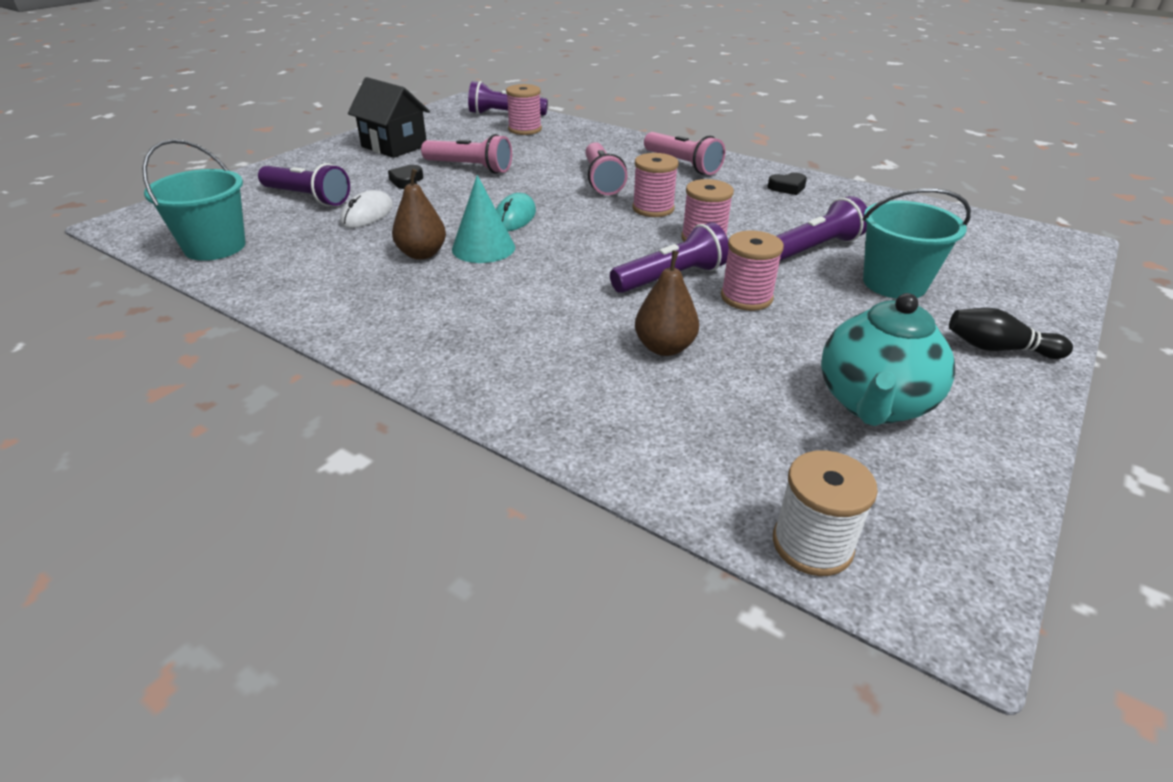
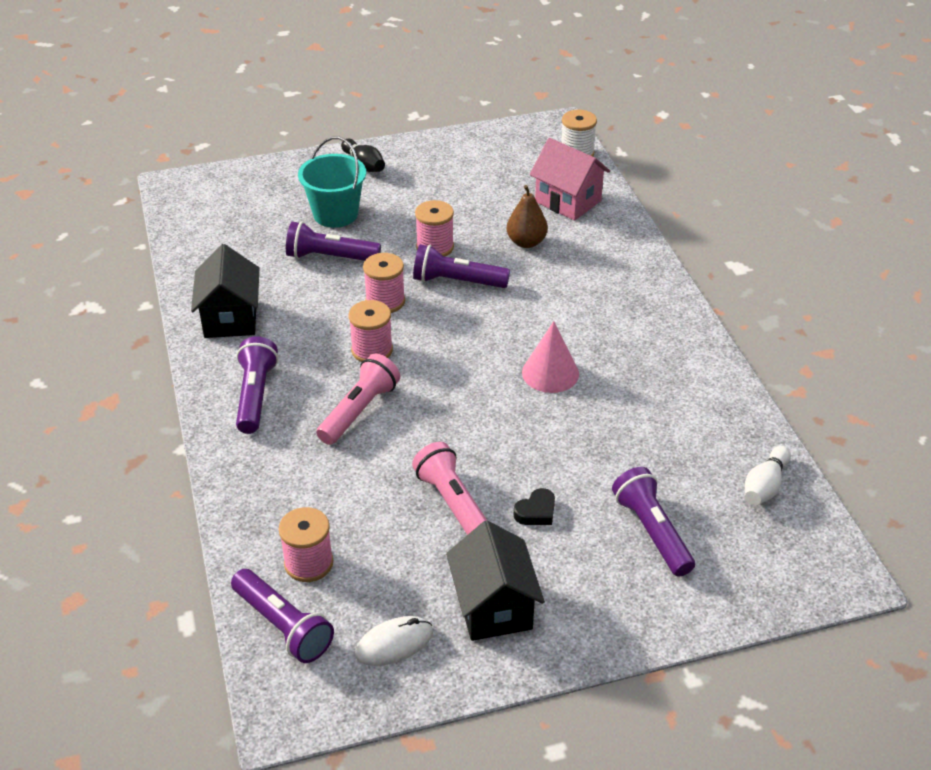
camera: 140 degrees left, 5 degrees up
turquoise bucket [142,139,246,261] -> white bowling pin [745,446,791,505]
white mouse [340,190,393,228] -> white mouse moved to [355,616,433,666]
brown pear [392,169,446,260] -> none
turquoise cone [452,175,515,263] -> pink cone [522,321,579,393]
turquoise mouse [496,193,536,231] -> none
pink flashlight [644,132,725,175] -> purple flashlight [236,336,278,434]
black heart [768,173,807,195] -> black house [191,244,259,338]
turquoise teapot [821,293,955,426] -> none
none -> pink house [530,138,610,221]

